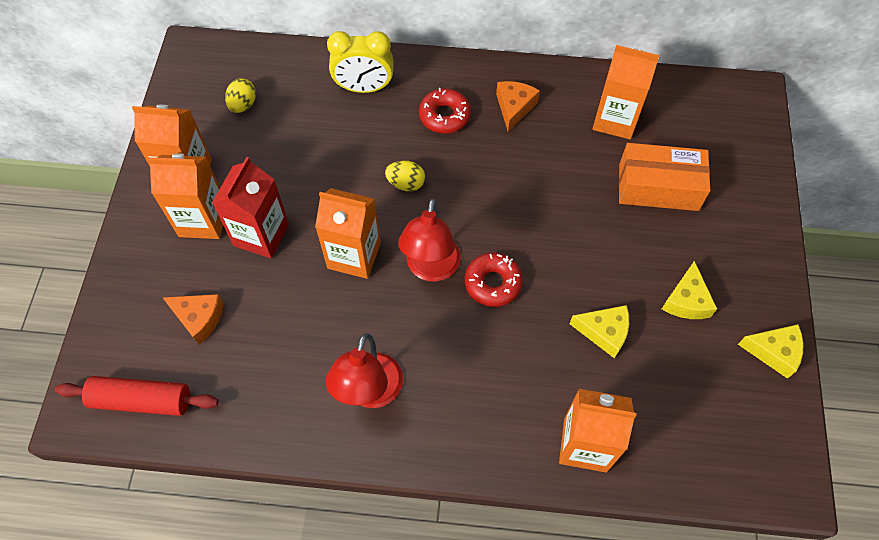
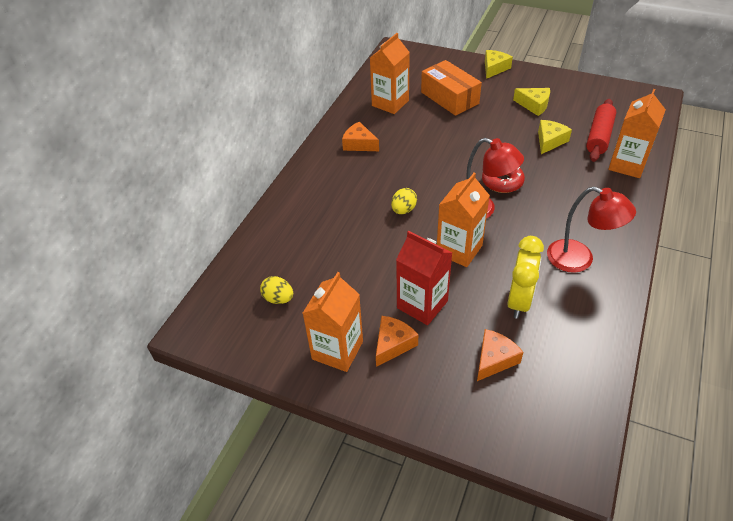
camera: 70 degrees left, 15 degrees down
red rolling pin [55,376,218,416] -> red rolling pin moved to [586,99,616,162]
orange carton [147,153,223,239] -> orange cheese [376,316,418,367]
yellow clock [327,31,394,93] -> yellow clock moved to [507,236,544,319]
red donut [419,88,471,134] -> none
orange box [619,143,710,211] -> orange box turned 60 degrees counterclockwise [421,60,482,116]
yellow cheese [738,324,803,379] -> yellow cheese moved to [485,50,513,79]

